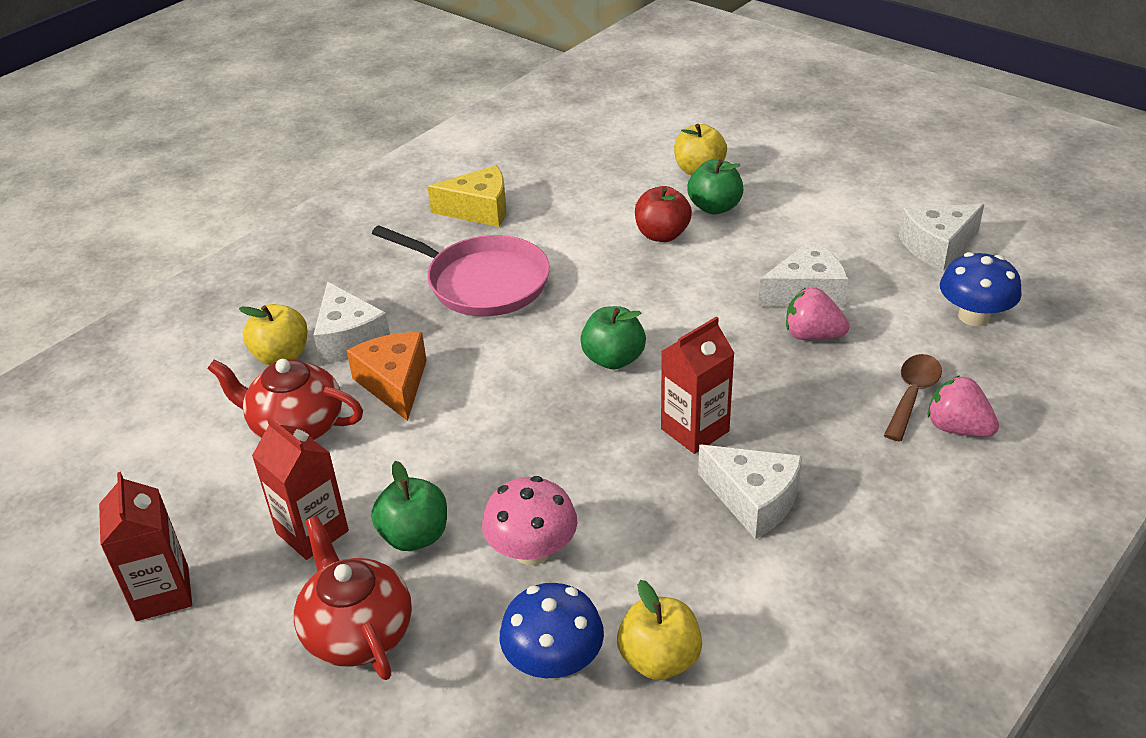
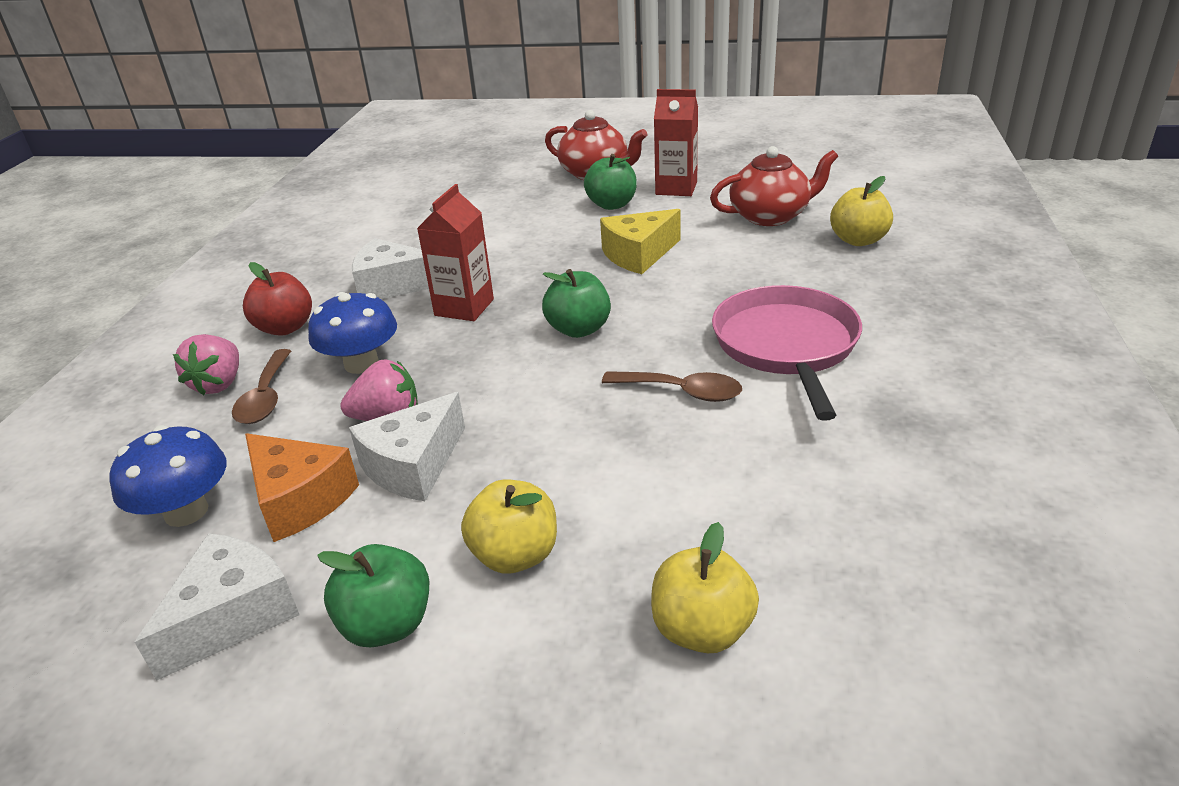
camera: 150 degrees right, 5 degrees down
red carton [99,472,192,621] -> none
white cheese [314,282,390,363] -> none
orange cheese [347,332,427,421] -> orange cheese moved to [245,433,359,542]
pink pan [372,226,550,317] -> pink pan turned 90 degrees clockwise [712,285,862,421]
yellow cheese [427,165,506,227] -> yellow cheese moved to [600,209,681,274]
pink mushroom [482,476,577,565] -> none
blue mushroom [500,583,604,679] -> blue mushroom moved to [308,292,397,374]
yellow apple [617,580,702,680] -> yellow apple moved to [461,479,557,574]
red apple [635,186,692,242] -> red apple moved to [243,262,312,336]
green apple [687,159,743,214] -> green apple moved to [317,544,429,647]
pink strawberry [928,375,999,437] -> pink strawberry turned 90 degrees clockwise [173,334,239,395]
none -> brown spoon [602,371,742,402]

